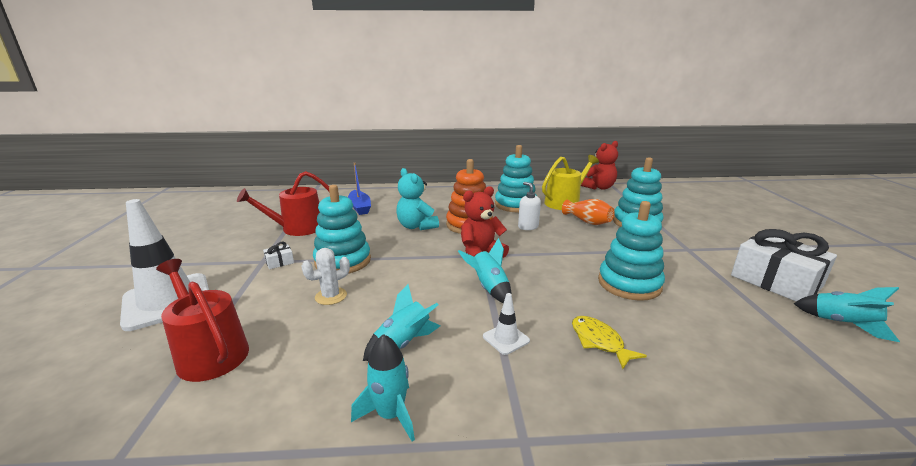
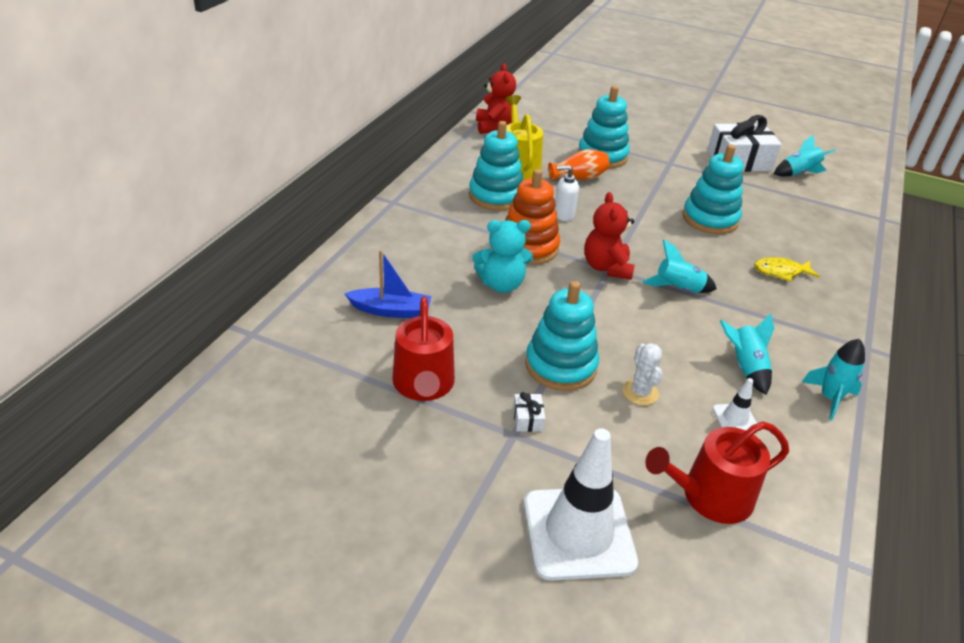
camera: 65 degrees left, 15 degrees up
white traffic cone [483,293,530,355] -> white traffic cone moved to [712,378,757,431]

